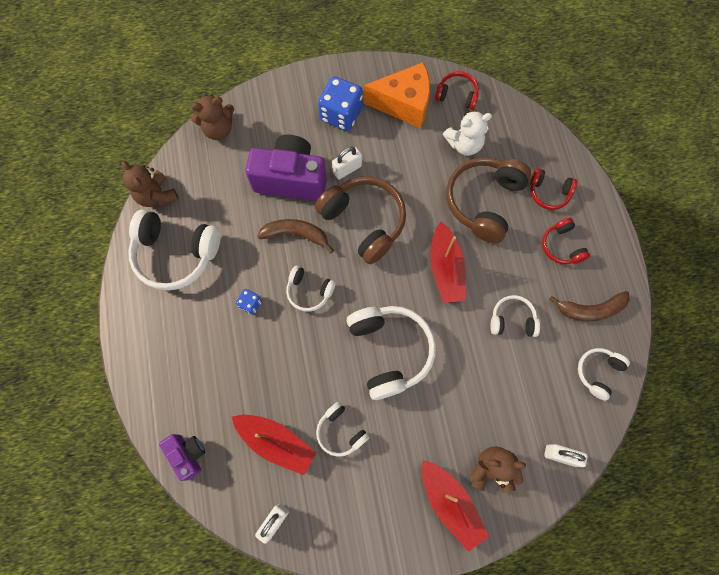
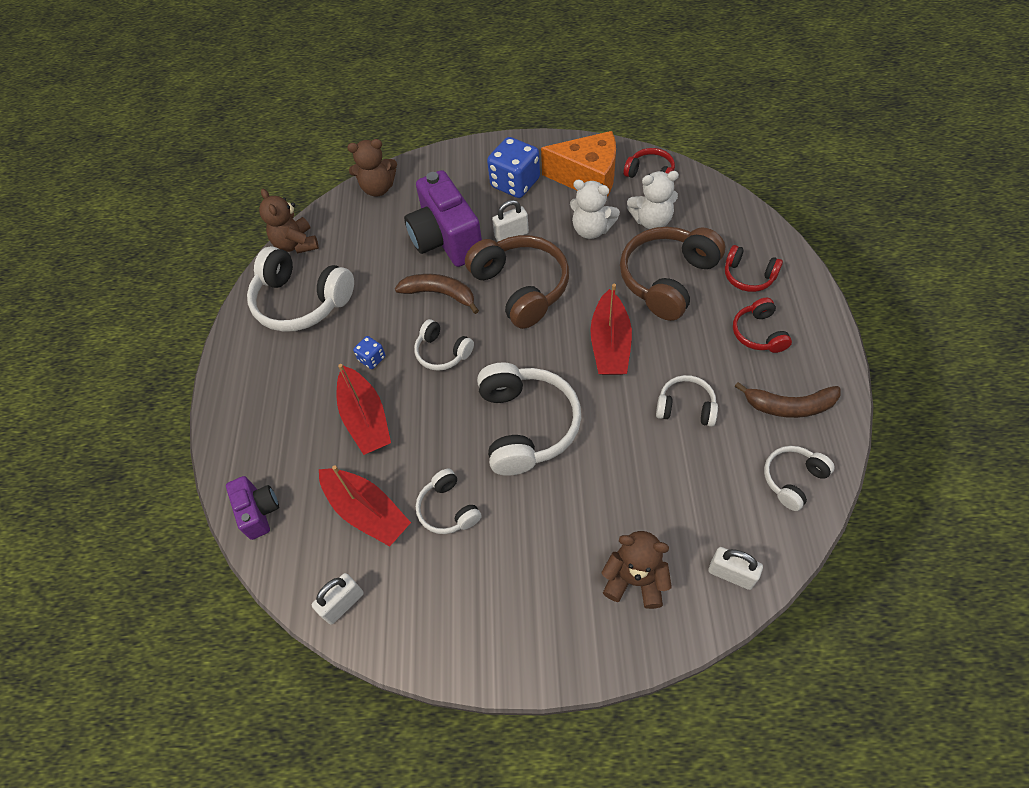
camera: 15 degrees right, 15 degrees down
purple camera [245,135,327,201] -> purple camera turned 135 degrees counterclockwise [404,170,482,267]
red boat [422,460,489,552] -> red boat moved to [337,364,391,455]
none -> white teddy bear [570,180,620,239]

